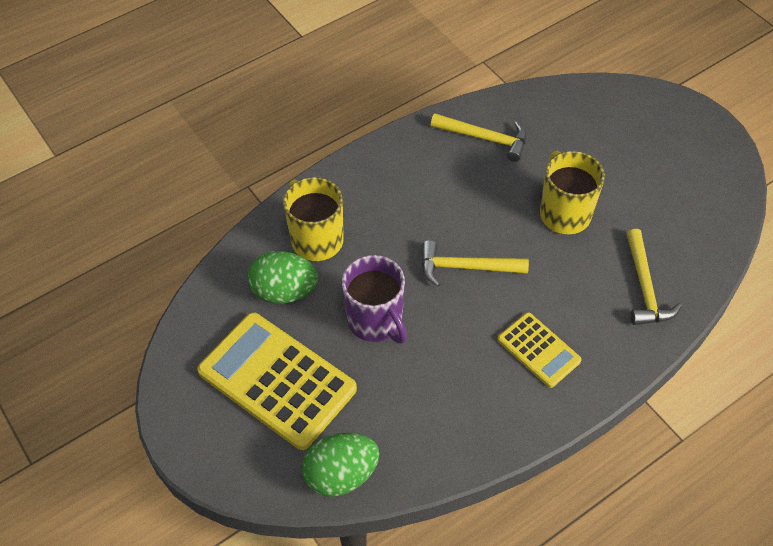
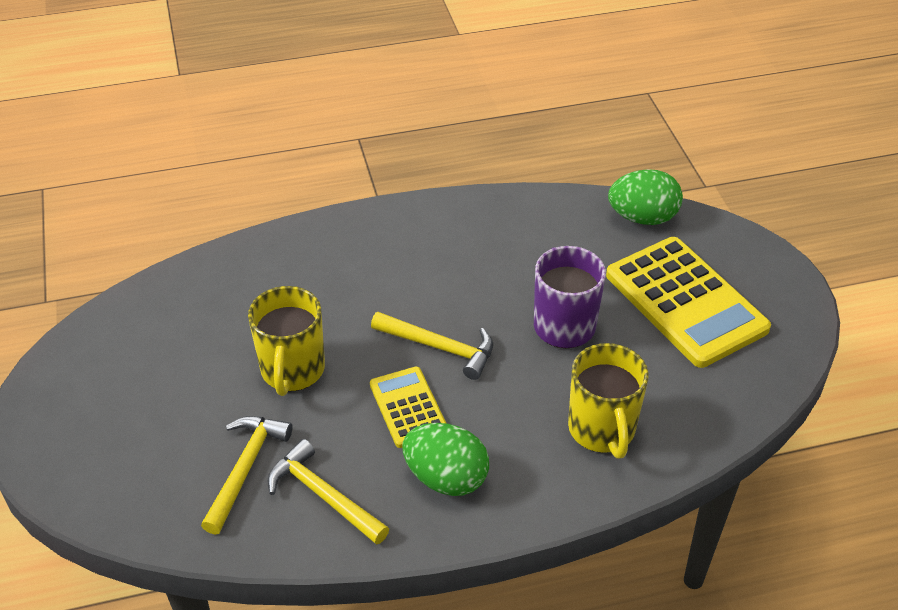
camera: 160 degrees left, 10 degrees down
green egg [248,251,318,304] -> green egg moved to [402,423,489,496]
yellow calculator [498,312,582,388] -> yellow calculator moved to [370,367,446,448]
yellow hammer [626,229,682,325] -> yellow hammer moved to [201,416,293,535]

